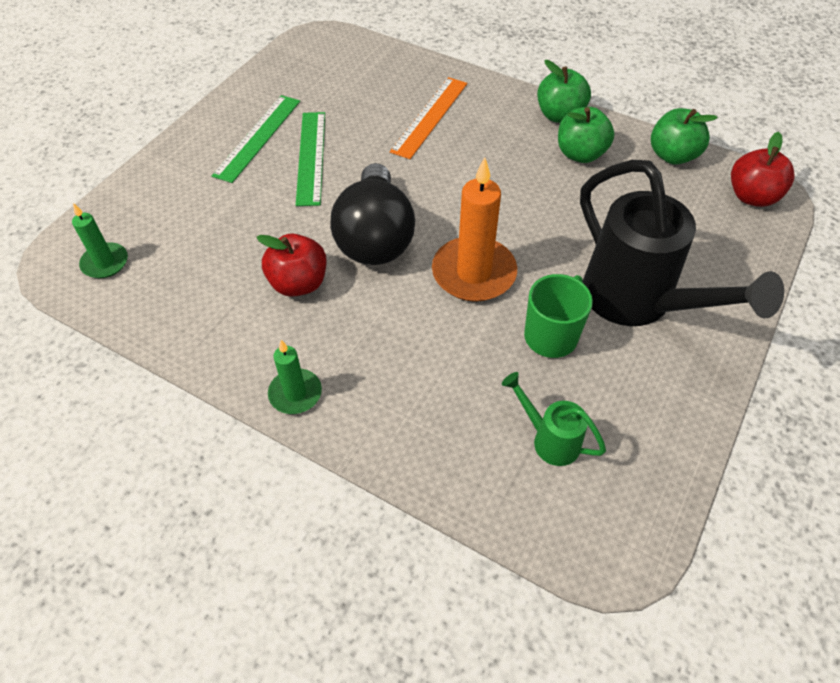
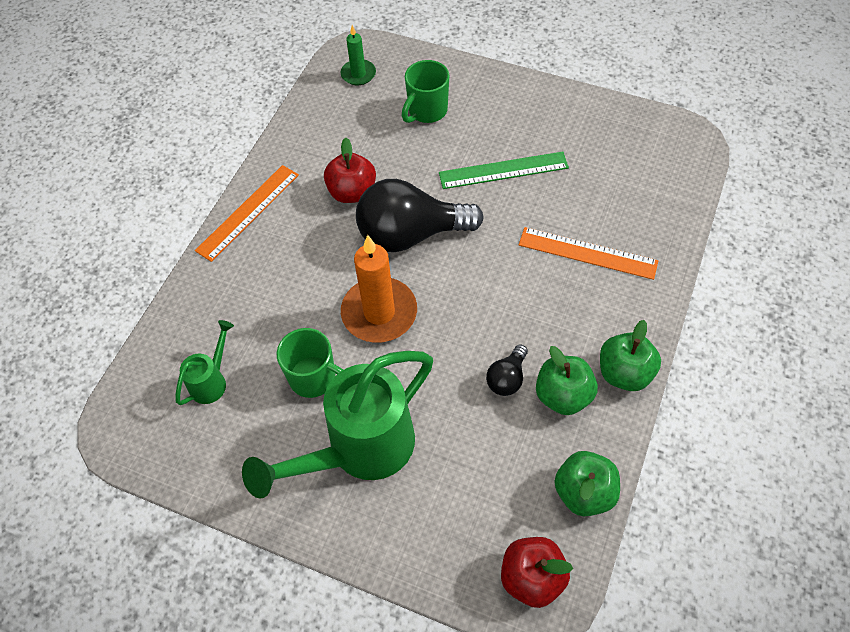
camera: 85 degrees right, 5 degrees up
green ruler [212,95,300,183] -> none
green candle [268,340,322,414] -> orange ruler [195,165,299,262]
black watering can [580,160,784,326] -> green watering can [242,351,433,498]
none -> green mug [401,60,450,123]
none -> black light bulb [486,344,528,396]

